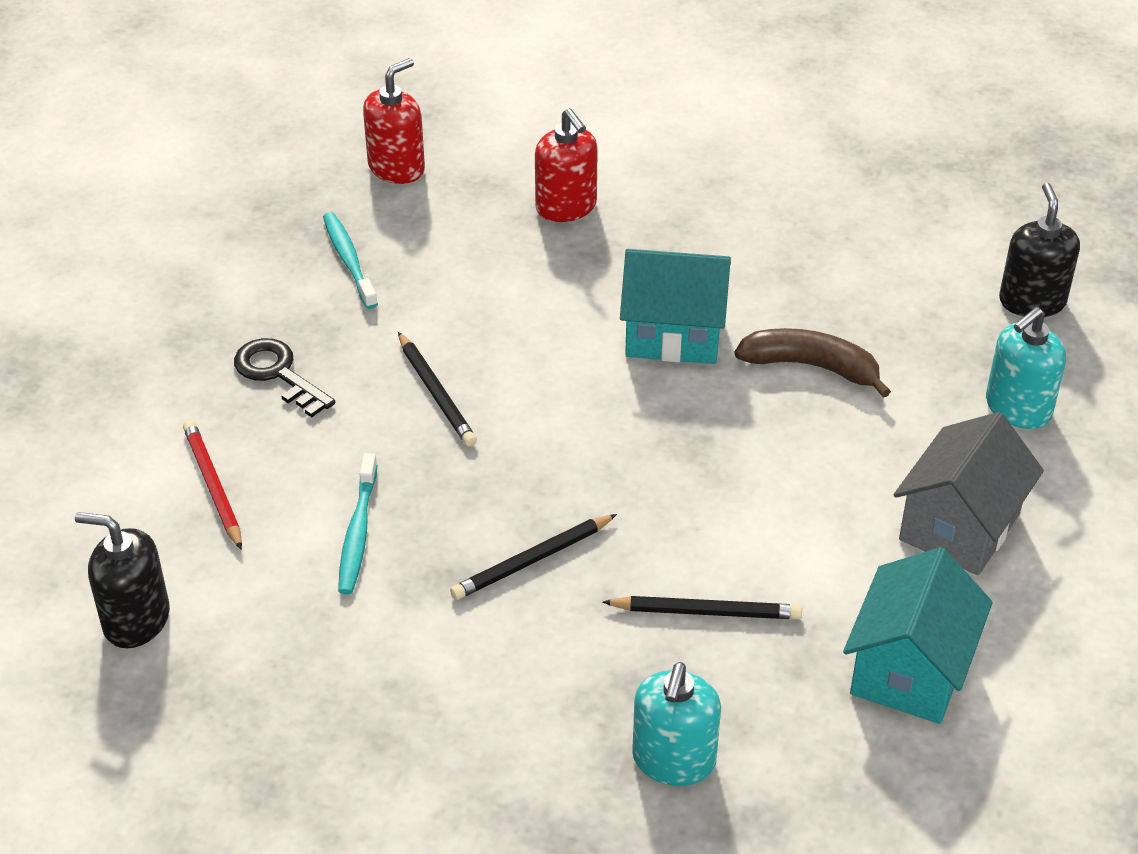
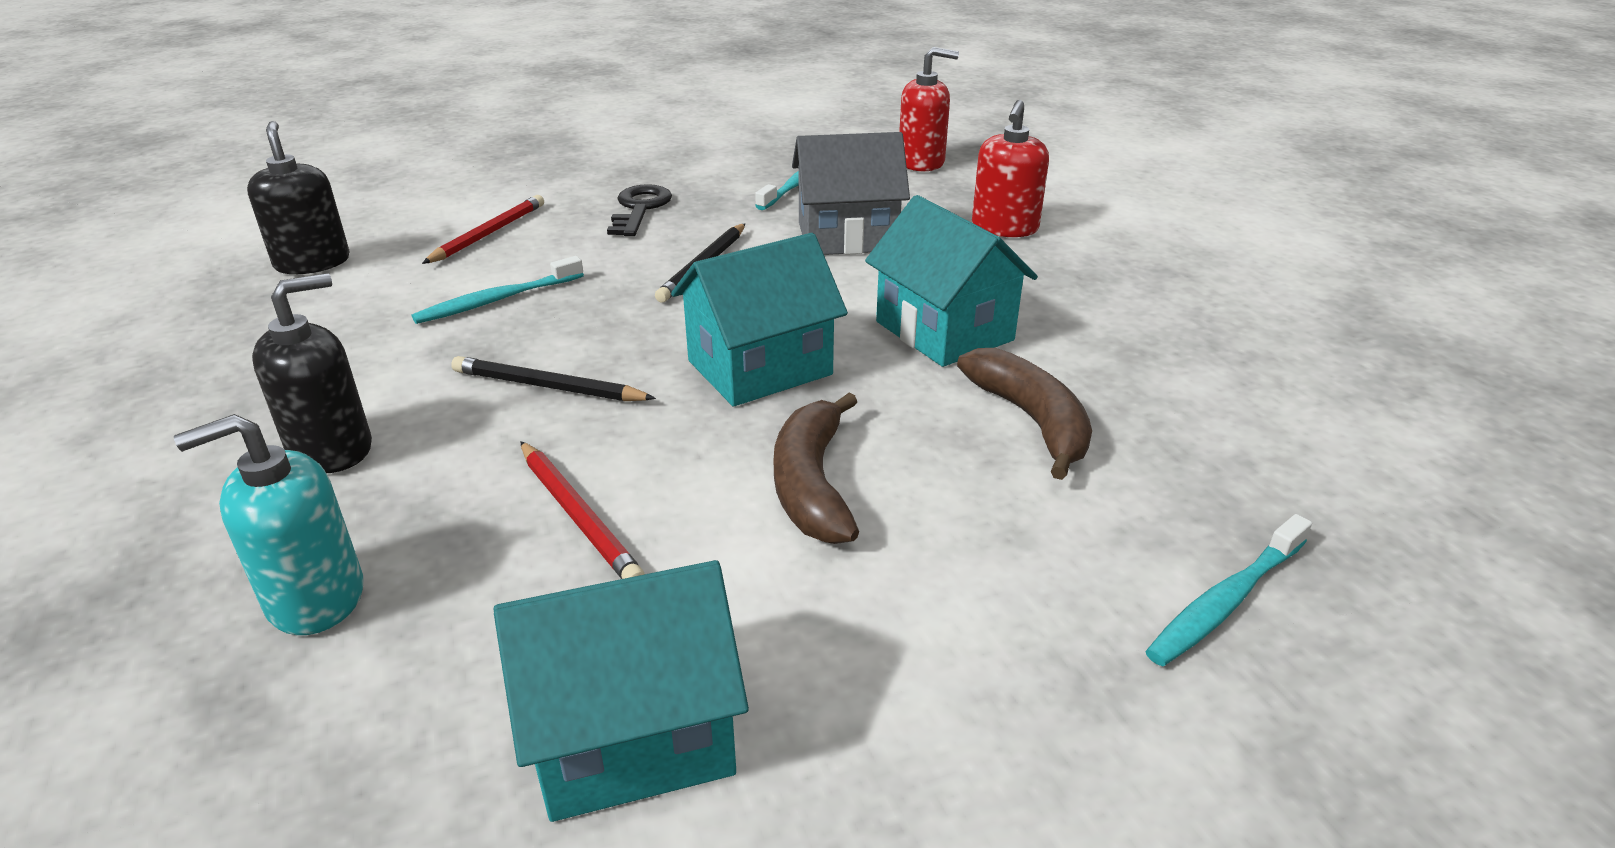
camera: 50 degrees right, 10 degrees down
black pencil [602,596,802,619] -> red pencil [520,441,645,579]
grey house [893,412,1044,575] -> grey house moved to [792,132,910,255]
turquoise soap dispenser [986,307,1066,429] -> turquoise toothbrush [1145,514,1312,666]
black soap dispenser [999,183,1080,317] -> black soap dispenser moved to [252,273,372,473]
none -> turquoise house [671,233,848,407]
none -> brown banana [774,392,859,544]

